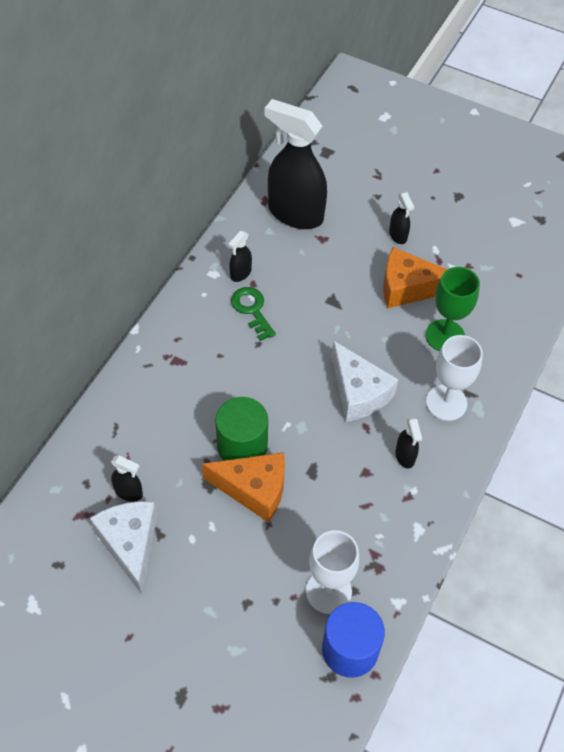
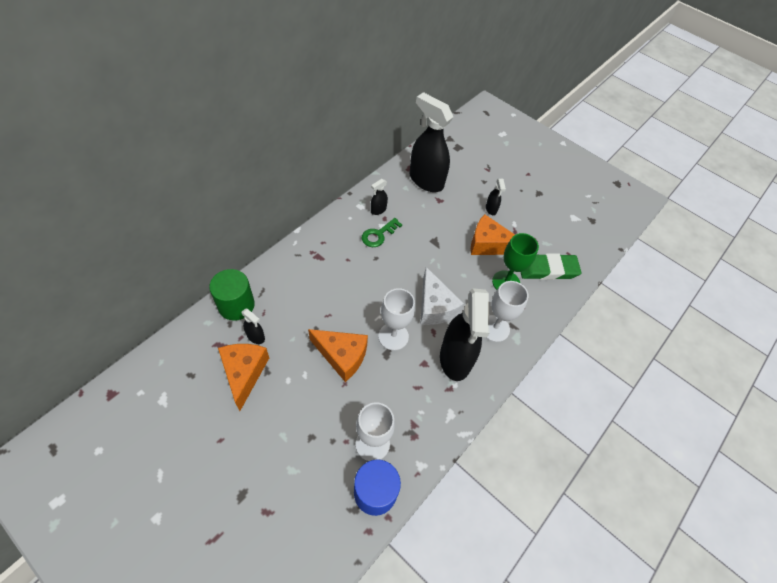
camera: 10 degrees right, 0 degrees up
white cheese [90,501,157,594] -> orange cheese [218,344,269,411]
green cylinder [215,397,268,461] -> green cylinder moved to [209,269,255,321]
green key [231,287,276,341] -> green key turned 120 degrees counterclockwise [362,218,402,247]
black spray bottle [395,417,422,469] -> black spray bottle [440,288,489,381], size x2.34
none -> white goblet [378,288,415,350]
none -> green eraser [521,253,581,280]

